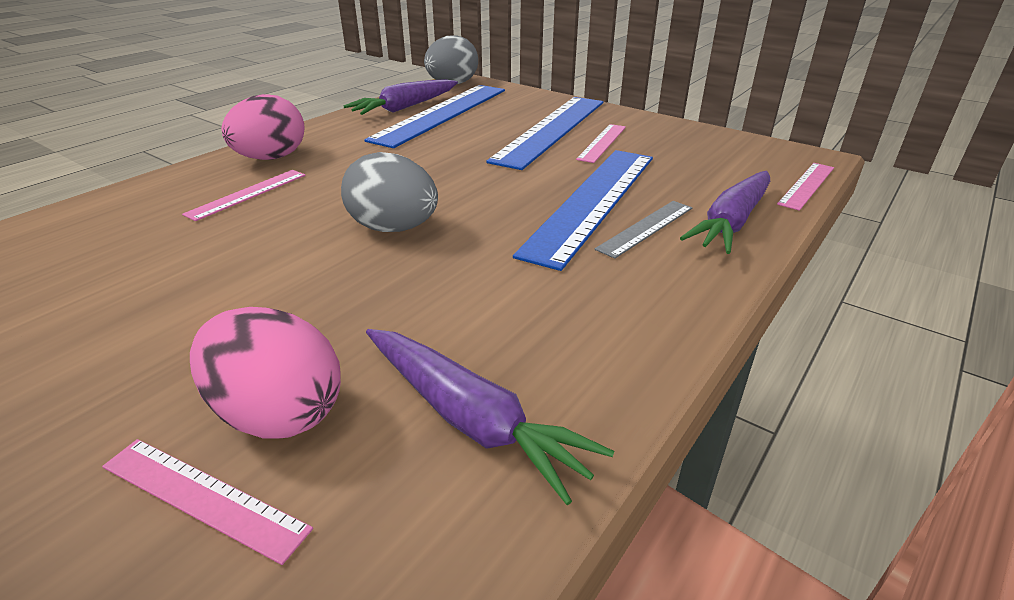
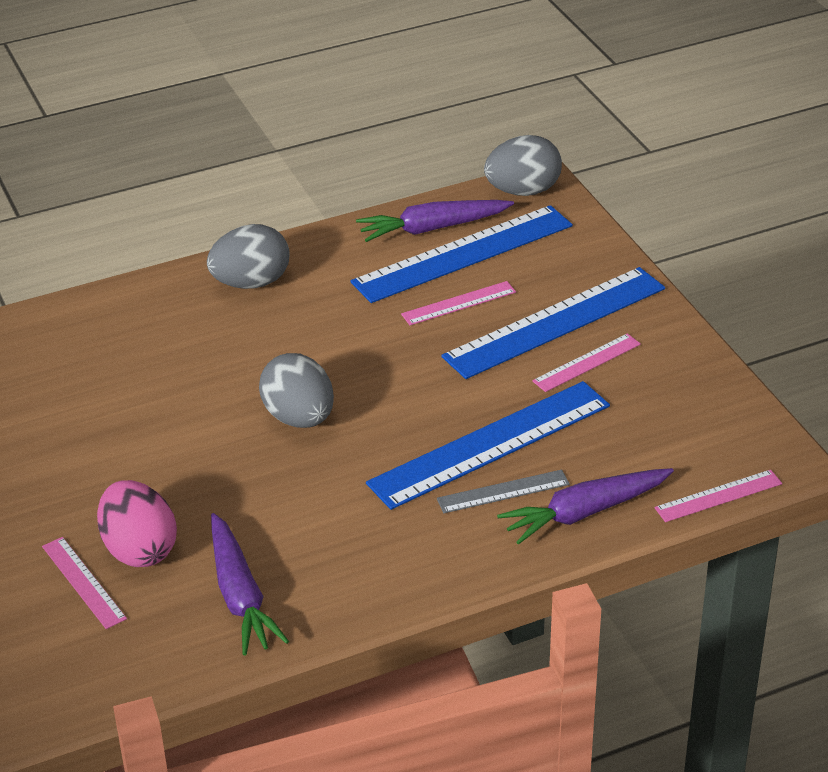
camera: 30 degrees right, 5 degrees up
pink ruler [182,170,306,221] -> pink ruler moved to [401,281,516,325]
pink egg [222,94,305,160] -> grey egg [207,224,290,289]

